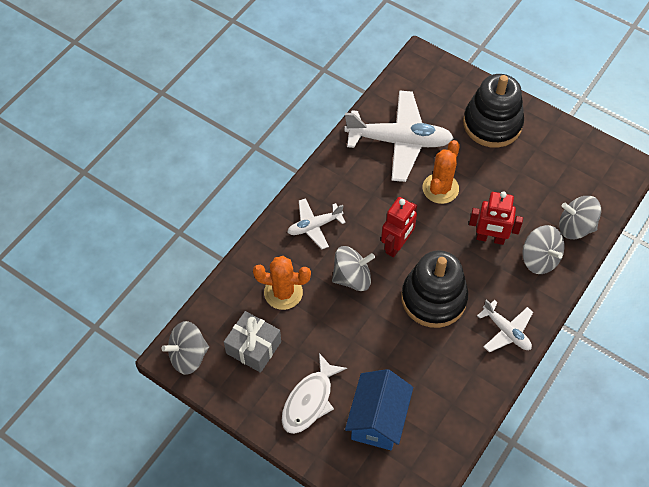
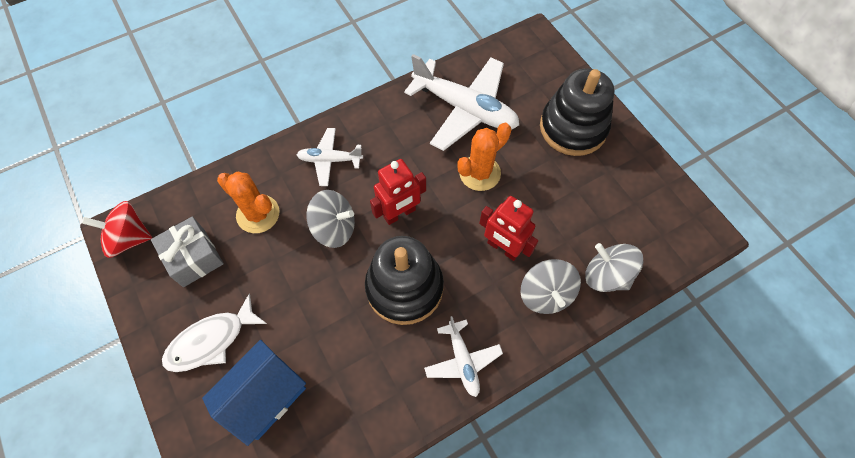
camera: 25 degrees right, 5 degrees up
grey spinning top [162,321,209,375] -> red spinning top [82,201,152,258]

